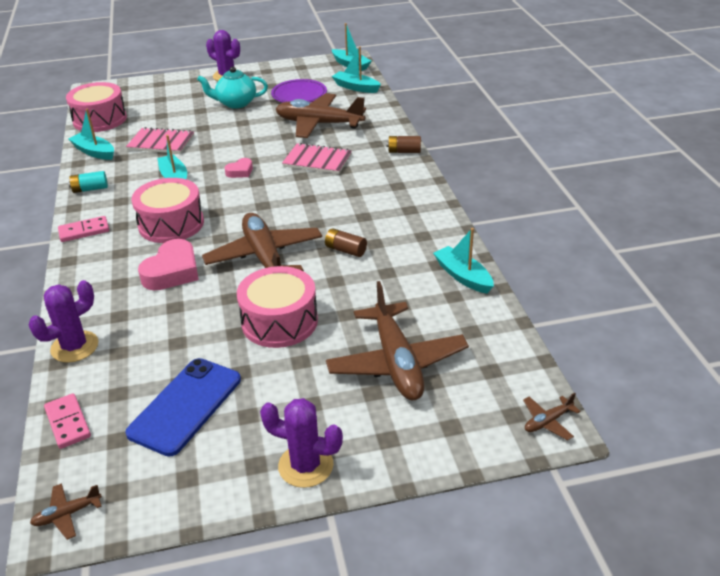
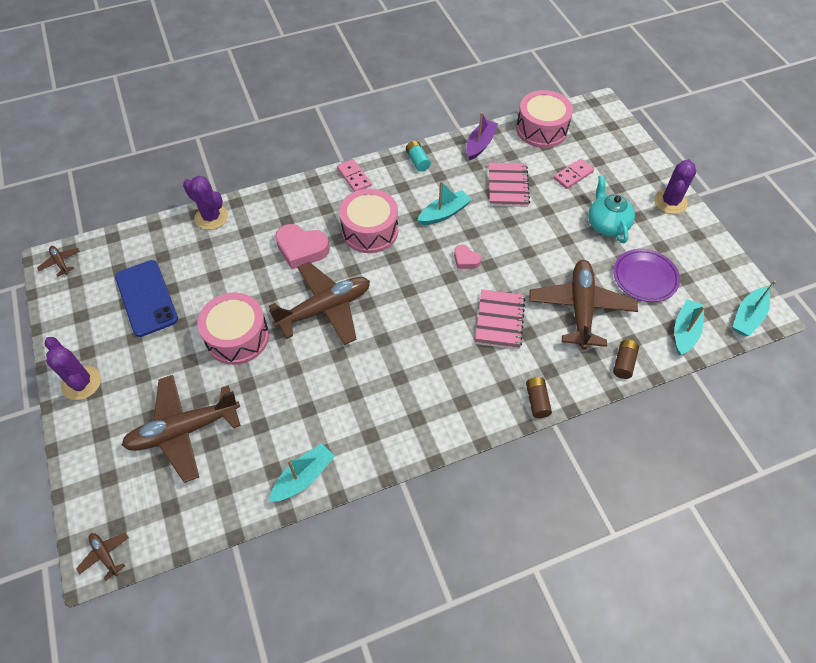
camera: 80 degrees right, 20 degrees up
pink domino [44,393,91,449] -> pink domino moved to [554,159,594,189]
turquoise boat [68,109,114,160] -> purple boat [466,112,498,160]
blue phone [125,358,241,457] -> blue phone turned 45 degrees clockwise [115,260,178,337]
purple cactus [260,398,343,488] -> purple cactus turned 45 degrees counterclockwise [44,337,101,400]
brown battery [325,228,367,257] -> brown battery moved to [613,340,639,379]

